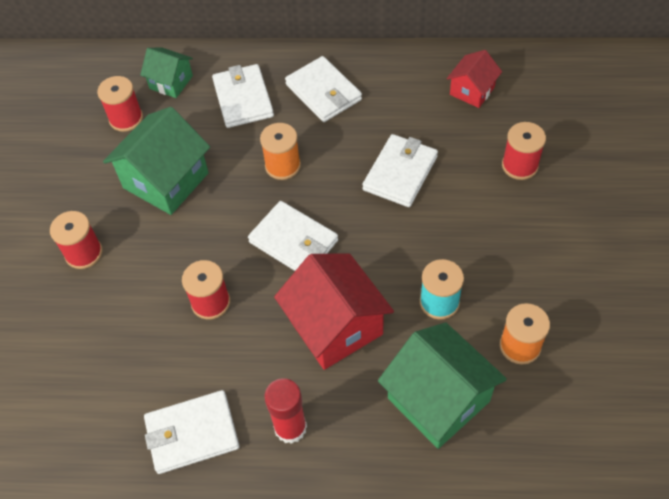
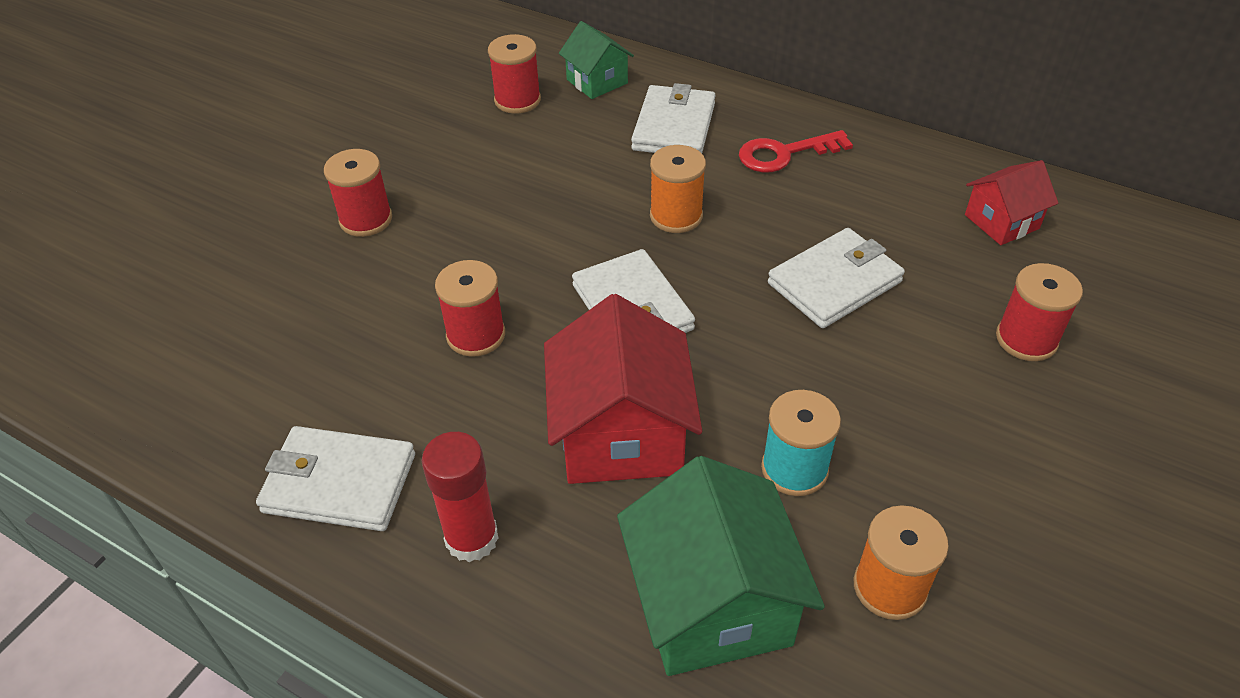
camera: 25 degrees right, 10 degrees down
green house [103,107,210,215] -> none
white wallet [285,56,362,122] -> red key [739,130,853,173]

